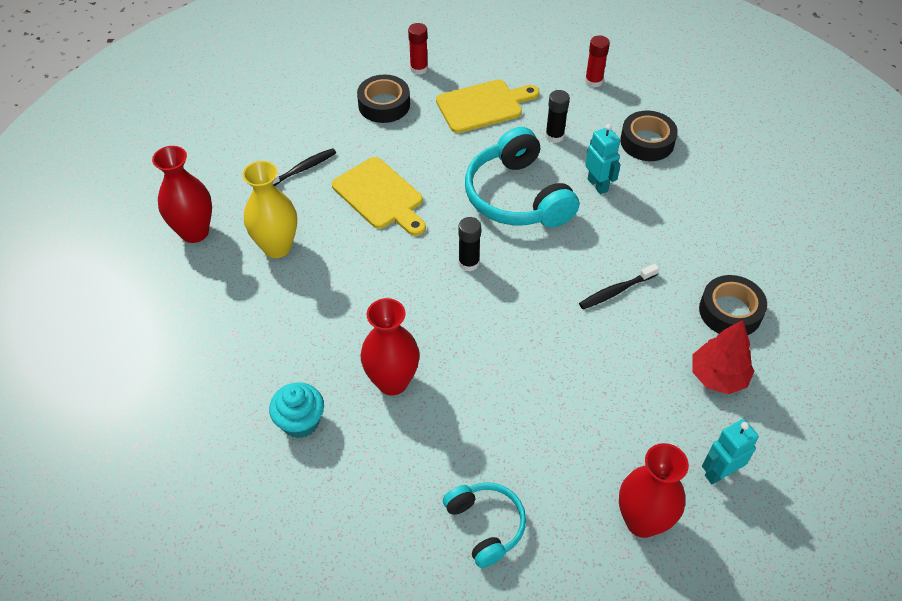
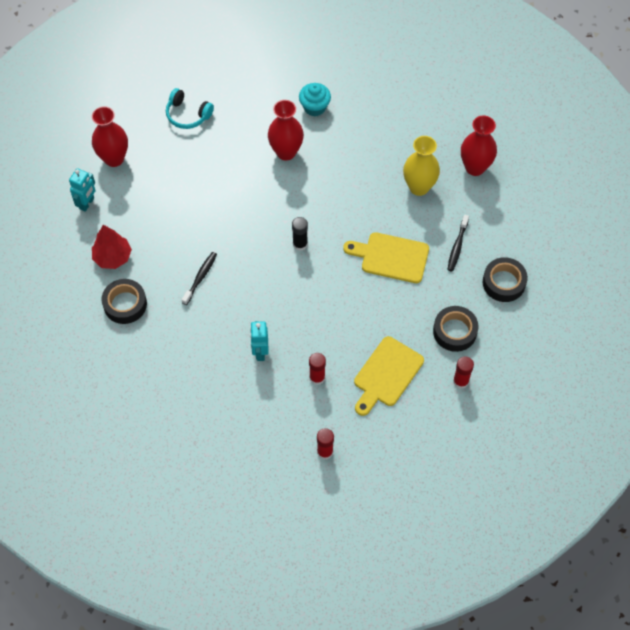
camera: 145 degrees right, 10 degrees up
turquoise headphones [465,127,579,227] -> none
black glue stick [545,90,570,143] -> red glue stick [309,353,326,385]
turquoise robot [585,124,621,194] -> turquoise robot turned 60 degrees clockwise [250,321,269,361]
black tape [620,111,678,161] -> black tape moved to [483,257,528,302]

